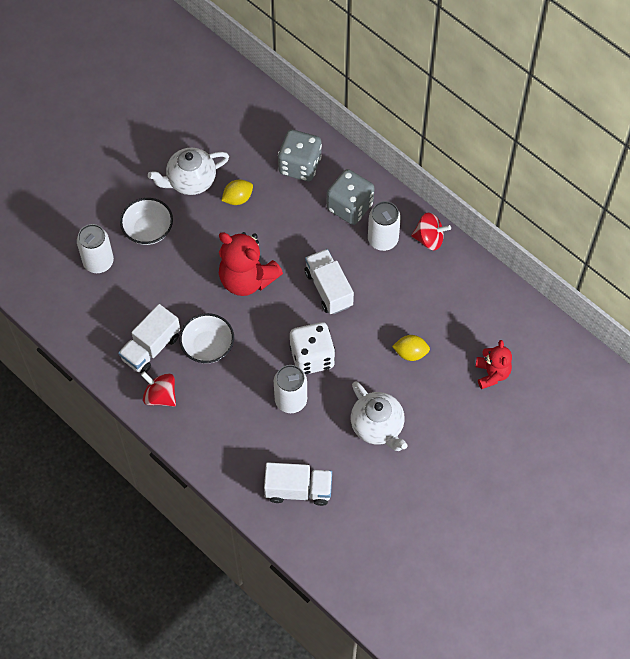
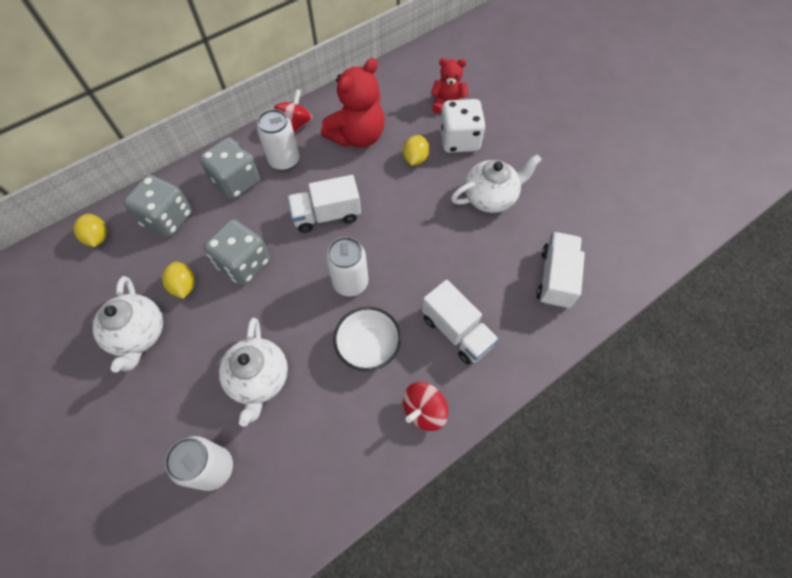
camera: 80 degrees left, 0 degrees up
white truck [118,304,180,374] -> white truck moved to [422,280,499,365]
white bowl [120,198,173,245] -> none
red teddy bear [219,232,283,296] -> red teddy bear moved to [321,58,385,148]
white can [274,365,307,413] -> white can moved to [326,237,369,296]
white dice [290,322,335,375] -> white dice moved to [440,99,486,153]
none -> yellow lemon [74,214,107,247]
none -> grey dice [204,219,270,286]
none -> white teapot [219,318,288,427]

